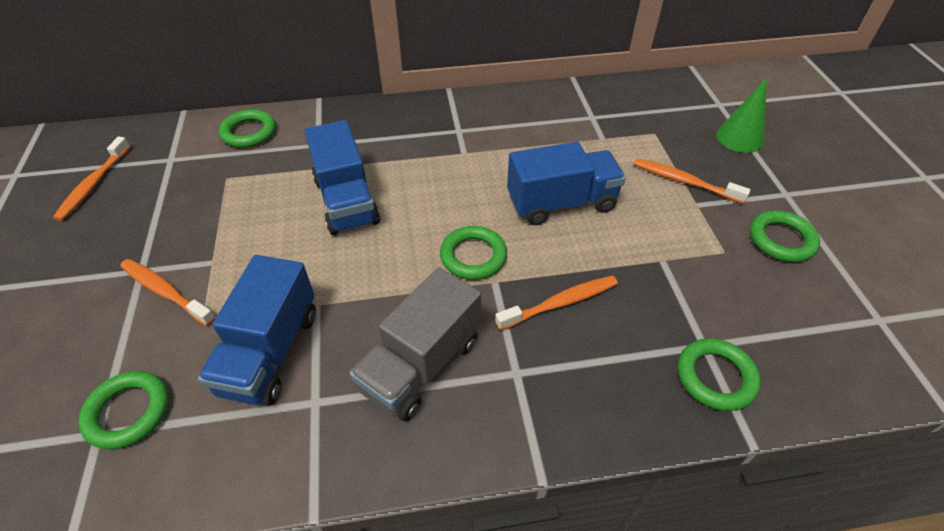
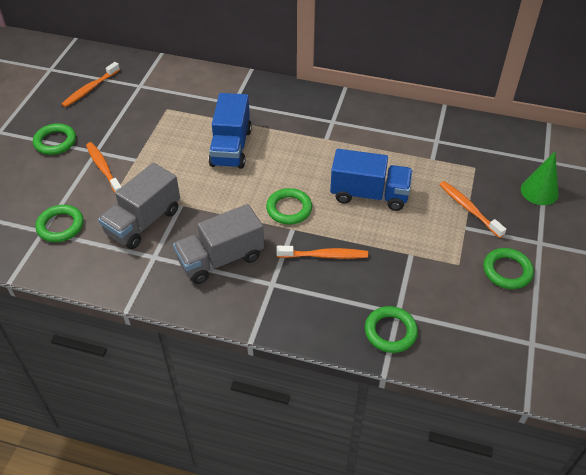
camera: 25 degrees right, 0 degrees up
blue truck [198,255,316,406] -> grey truck [98,163,180,249]
green ring [219,109,276,148] -> green ring moved to [33,123,76,155]

